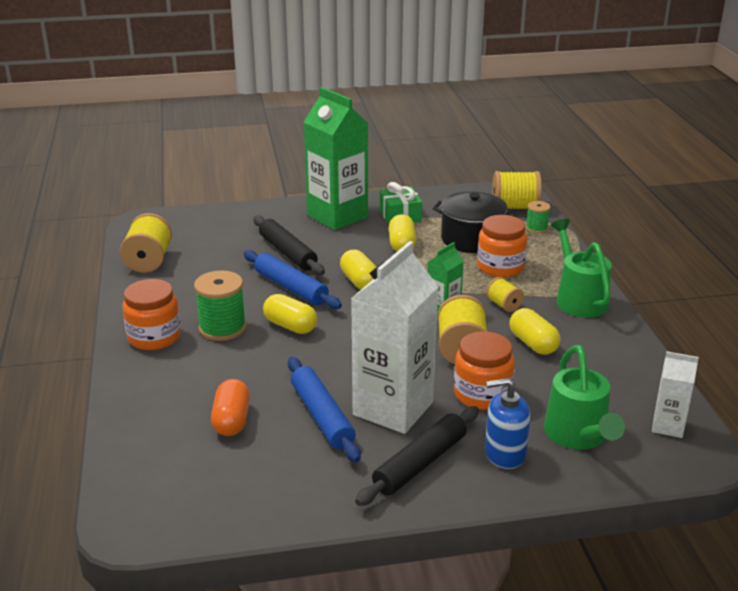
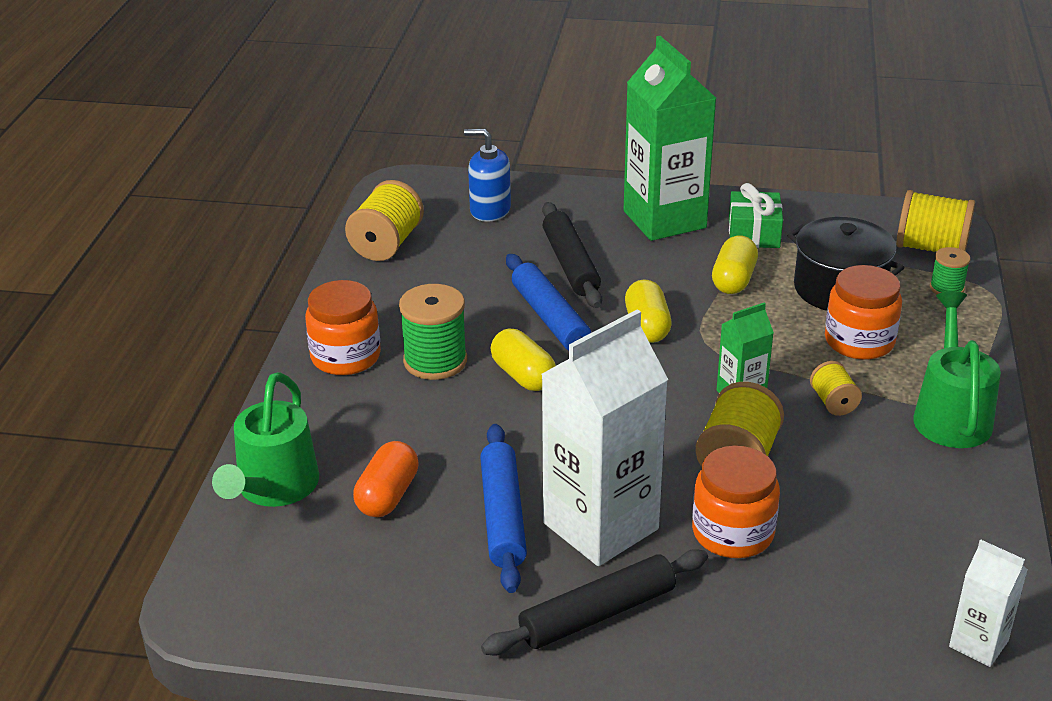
camera: 20 degrees right, 5 degrees up
blue soap dispenser [485,378,531,469] -> blue soap dispenser moved to [464,129,511,222]
yellow capsule [509,308,560,355] -> none
green watering can [544,345,625,449] -> green watering can moved to [212,372,319,507]

